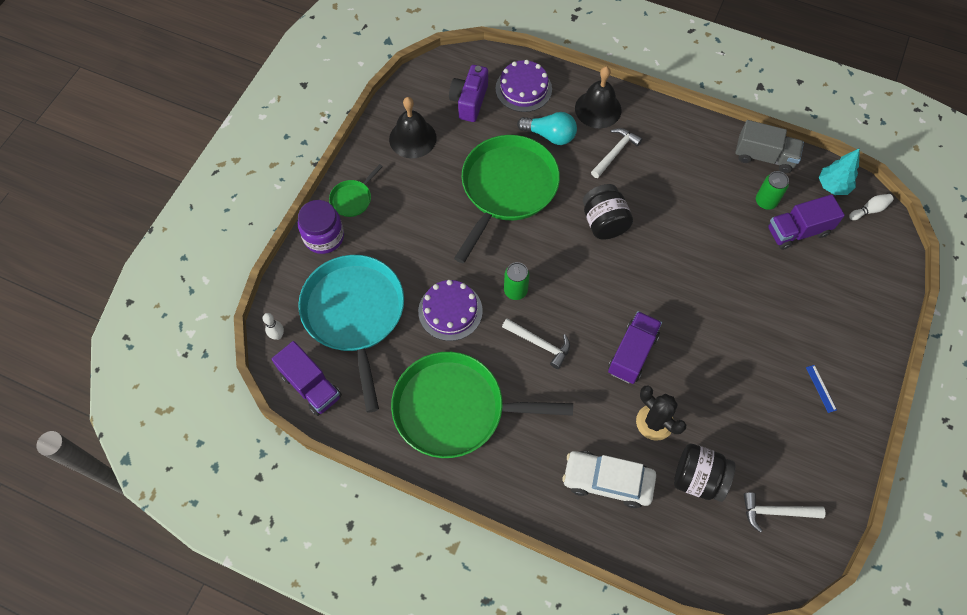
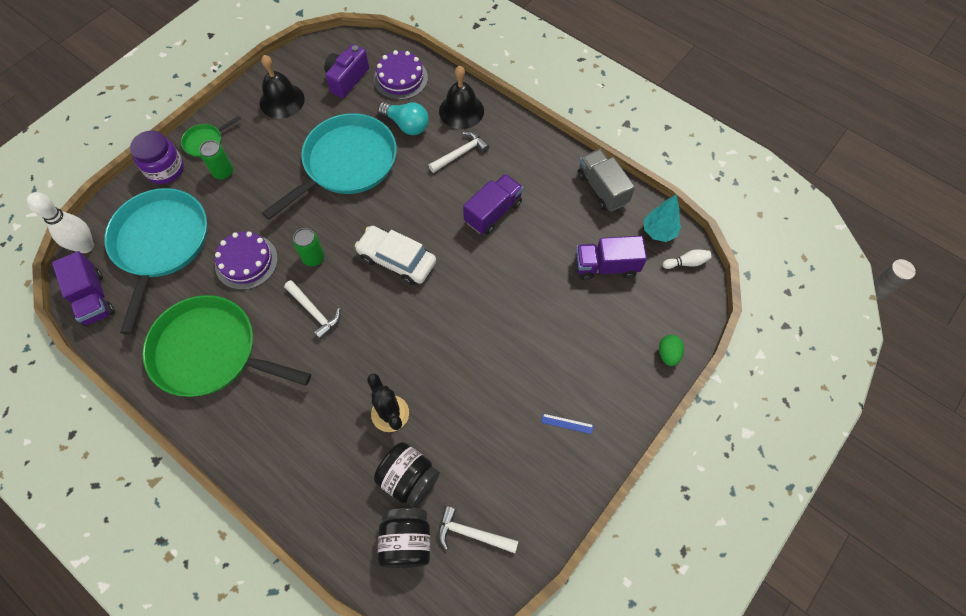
camera: 15 degrees right, 0 degrees up
white bowling pin [262,313,284,340] -> white bowling pin [27,192,94,253], size x1.91
green pan [454,135,560,263] -> turquoise pan [262,113,397,220]
white car [562,451,656,508] -> white car moved to [355,226,436,285]
black jar [583,184,633,240] -> black jar moved to [378,508,430,568]
purple truck [608,311,662,384] -> purple truck moved to [463,174,523,235]
grey truck [735,120,804,173] -> grey truck turned 150 degrees counterclockwise [578,149,635,212]
green can [756,171,789,210] -> green can moved to [200,140,233,180]
blue ruler [806,365,837,413] -> blue ruler turned 75 degrees counterclockwise [541,414,594,434]
none -> green egg [659,335,684,366]

